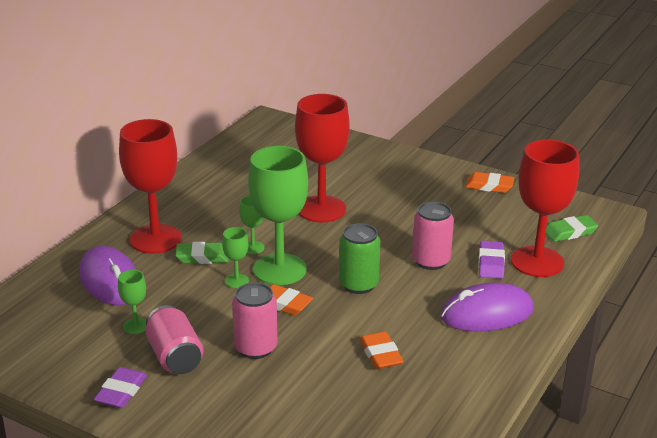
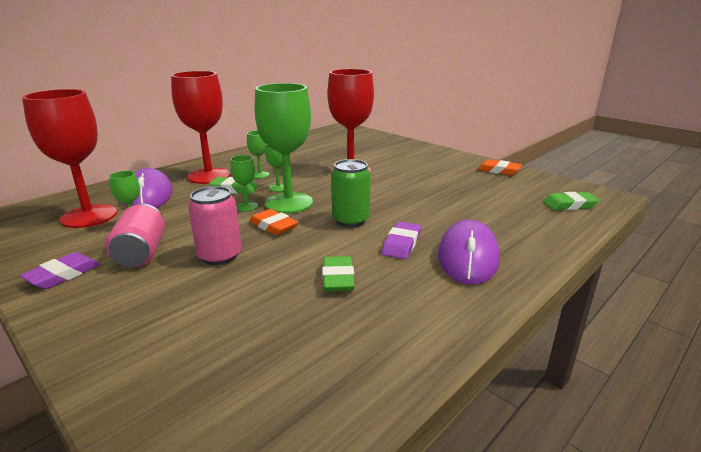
camera: 15 degrees right, 5 degrees down
orange eraser [359,331,404,369] -> green eraser [322,256,355,292]
pink can [412,201,454,270] -> none
purple mouse [441,282,534,332] -> purple mouse turned 75 degrees counterclockwise [438,220,500,285]
purple eraser [479,240,505,279] -> purple eraser moved to [382,222,421,259]
red goblet [511,140,579,277] -> red goblet moved to [22,89,117,228]
none -> green goblet [247,130,269,178]

